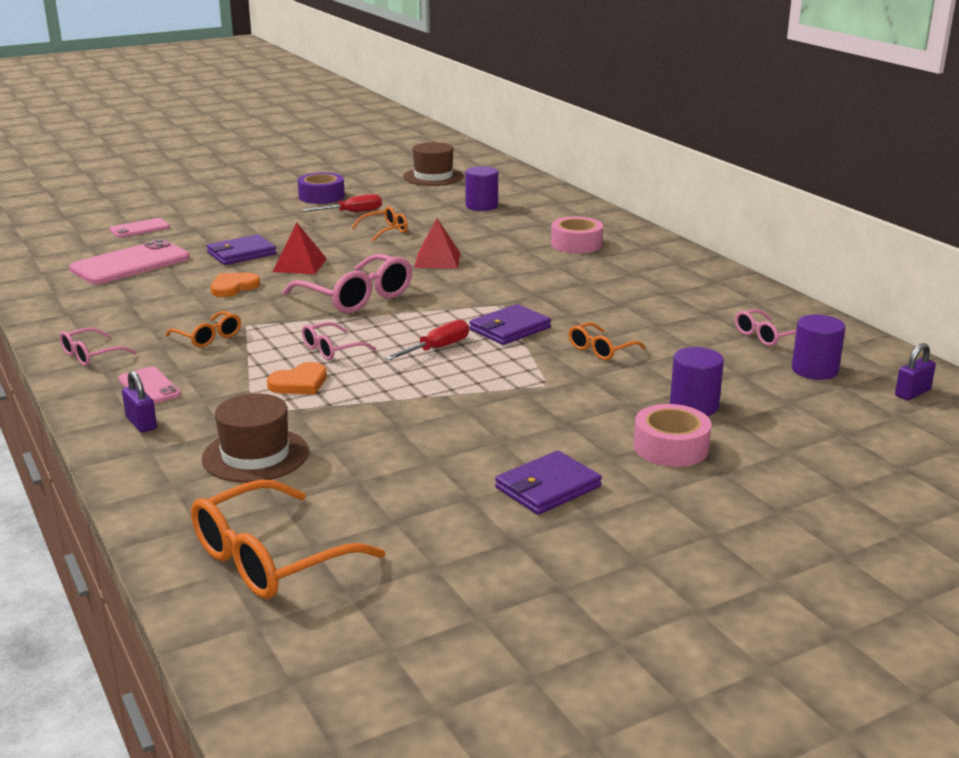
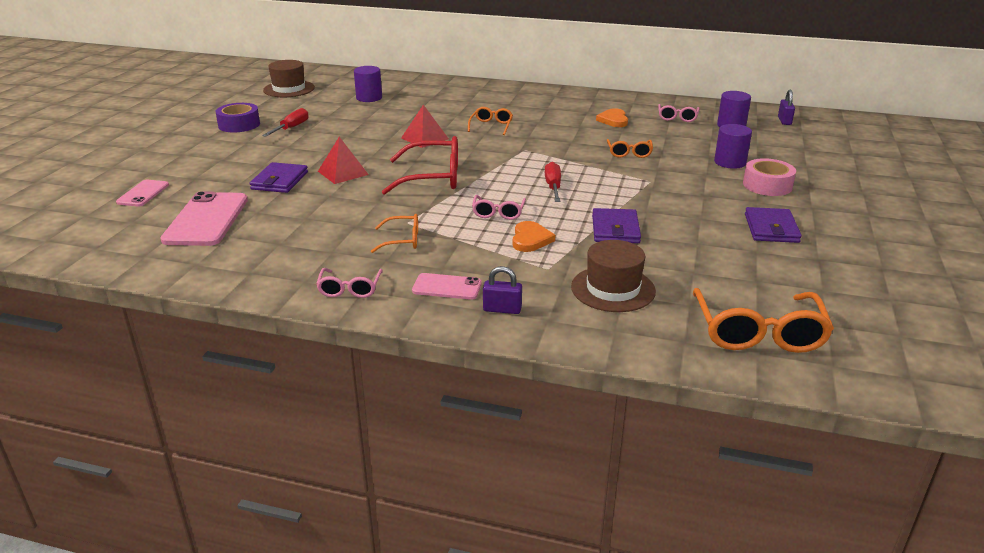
camera: 45 degrees left, 5 degrees up
orange heart [211,272,260,297] -> orange heart moved to [596,108,628,127]
pink glasses [283,254,412,313] -> red glasses [382,136,458,195]
orange glasses [351,206,408,242] -> orange glasses moved to [468,107,513,135]
purple wallet [469,304,551,345] -> purple wallet moved to [592,208,641,243]
pink tape [551,217,603,253] -> none

